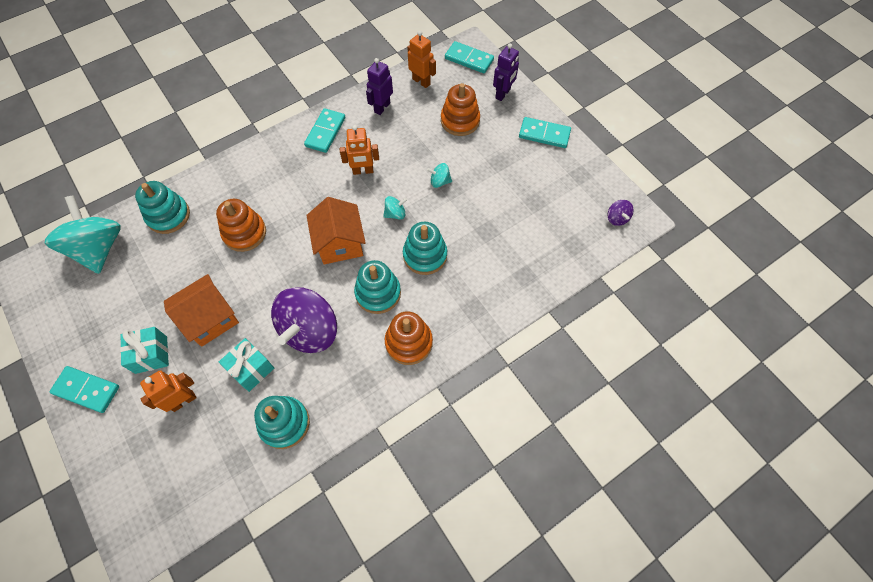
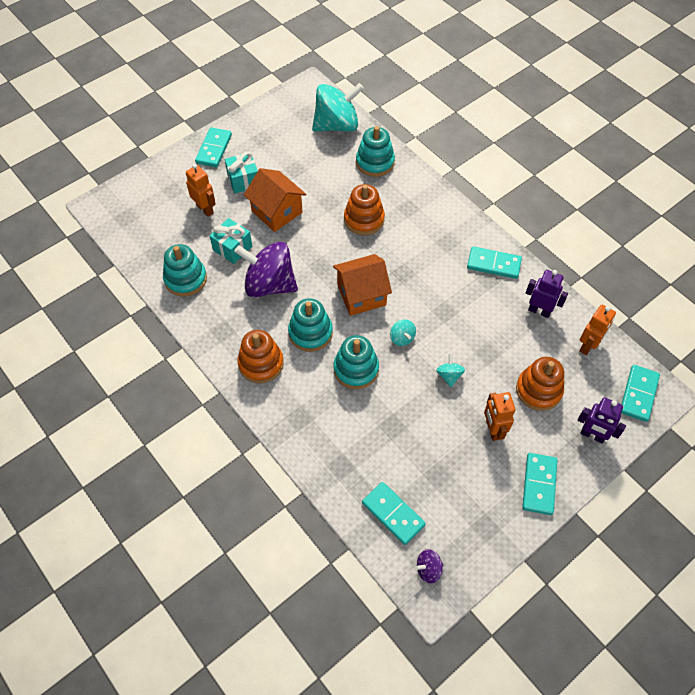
camera: 85 degrees right, 5 degrees down
orange robot [340,125,379,175] -> orange robot moved to [484,392,515,441]
none -> turquoise domino [362,482,426,545]

